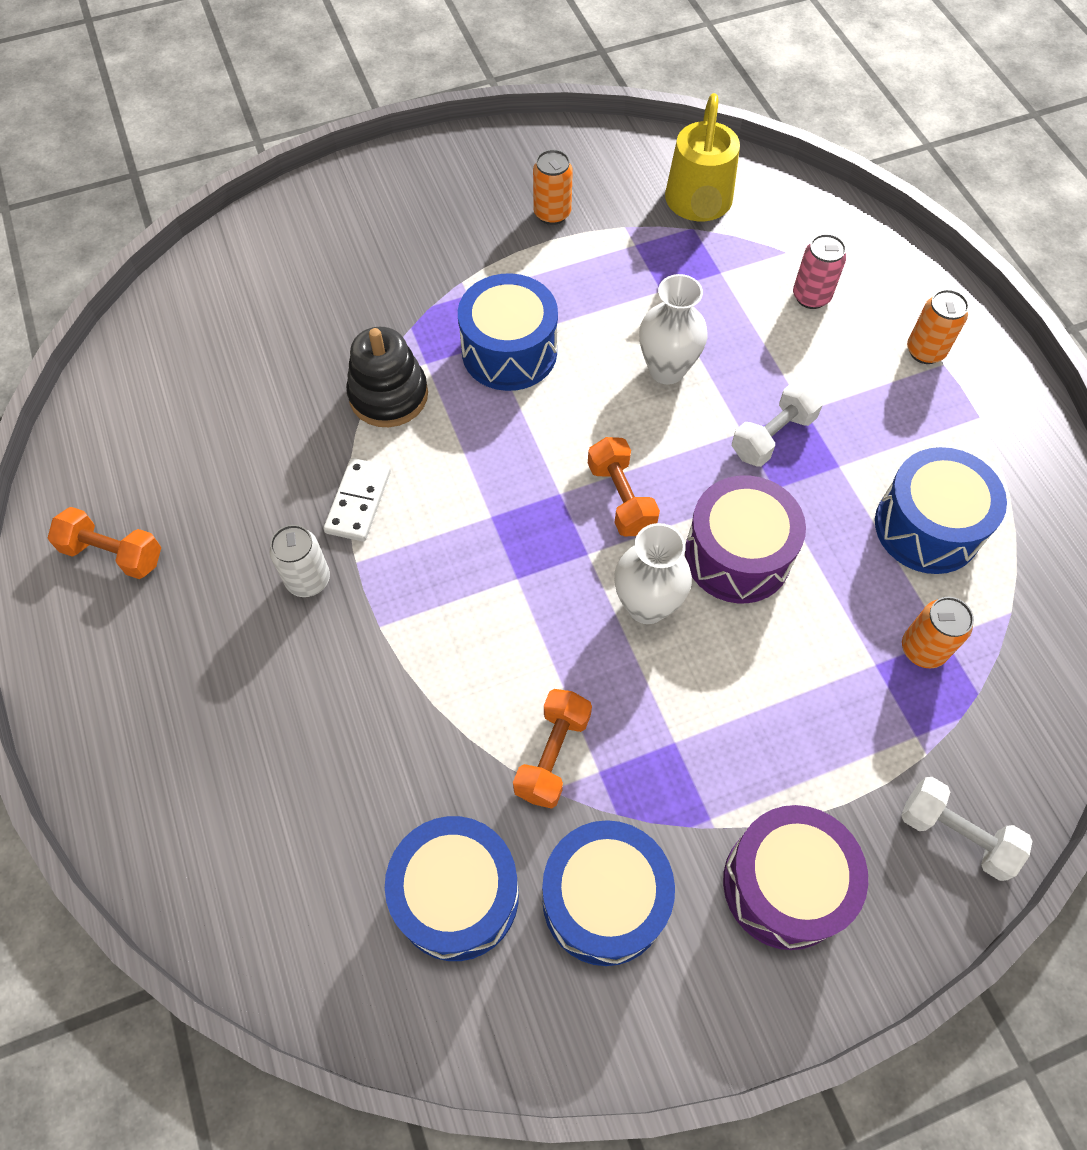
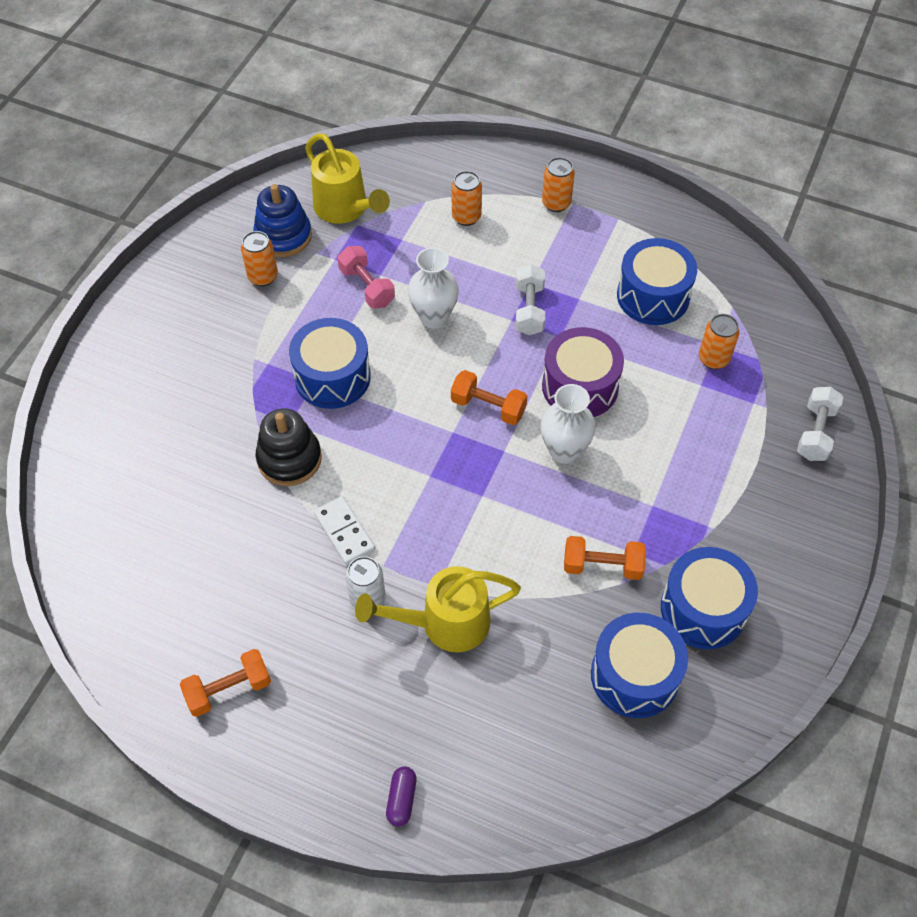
camera: 45 degrees left, 5 degrees down
orange dumbbell [513,689,592,809] -> orange dumbbell turned 60 degrees counterclockwise [564,536,646,580]
purple drum [723,805,868,950] -> none
pink can [793,234,846,309] -> orange can [452,171,482,226]
white dumbbell [901,777,1032,881] -> white dumbbell turned 60 degrees counterclockwise [797,387,844,461]
none -> blue stacking toy [253,184,312,257]
none -> pink dumbbell [337,246,395,308]
none -> yellow watering can [355,566,521,652]
none -> purple capsule [386,766,417,827]

